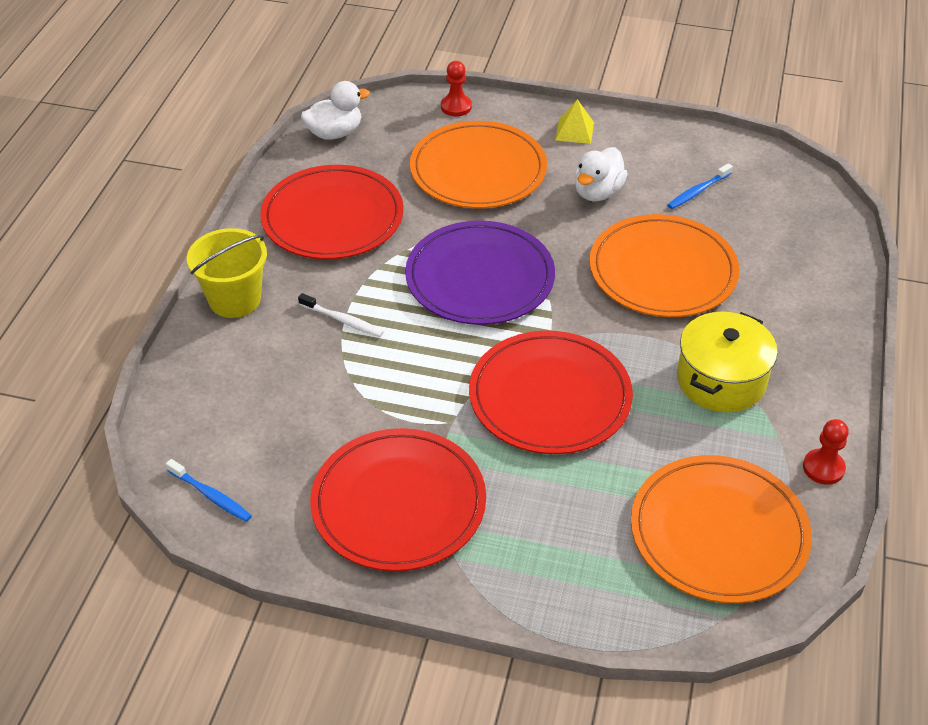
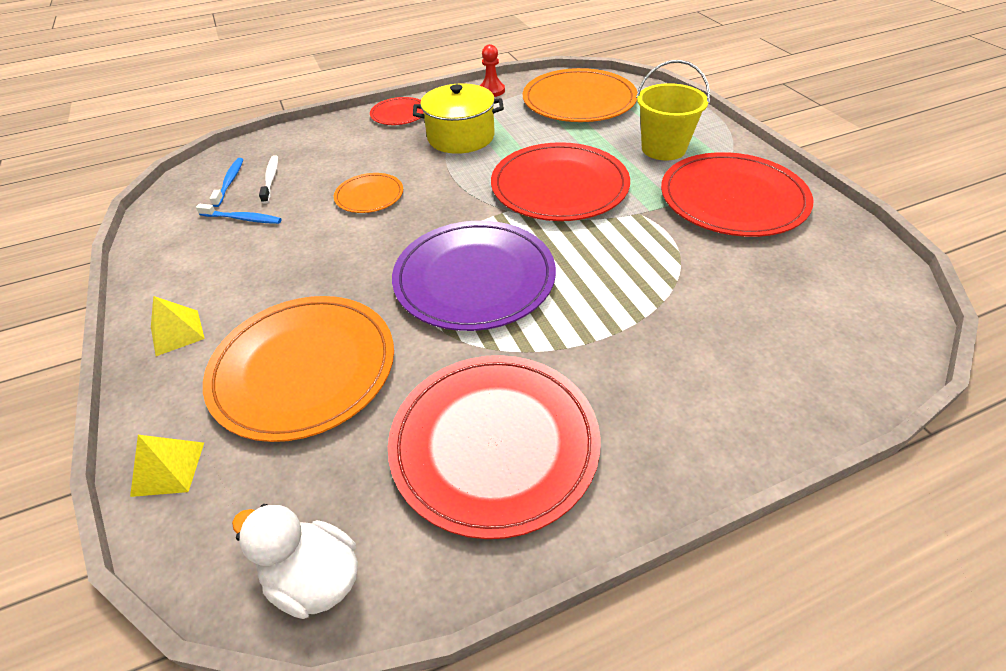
camera: 125 degrees left, 0 degrees up
blue toothbrush [166,459,252,522] -> blue toothbrush moved to [209,158,243,207]
yellow bucket [187,228,267,318] -> yellow bucket moved to [636,60,710,161]
white toothbrush [298,293,384,337] -> white toothbrush moved to [259,155,278,204]
red pawn [441,61,472,116] -> yellow pyramid [130,435,204,497]
white duck [575,147,628,201] -> none
orange plate [589,214,739,317] -> orange plate [334,173,403,213], size x0.50
none -> red plate [370,97,424,125]

